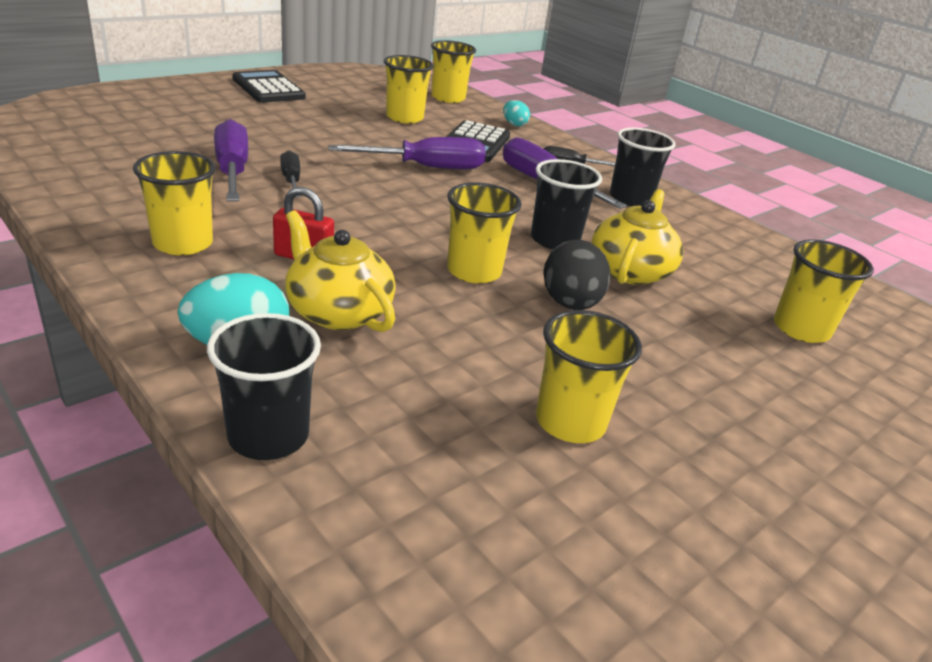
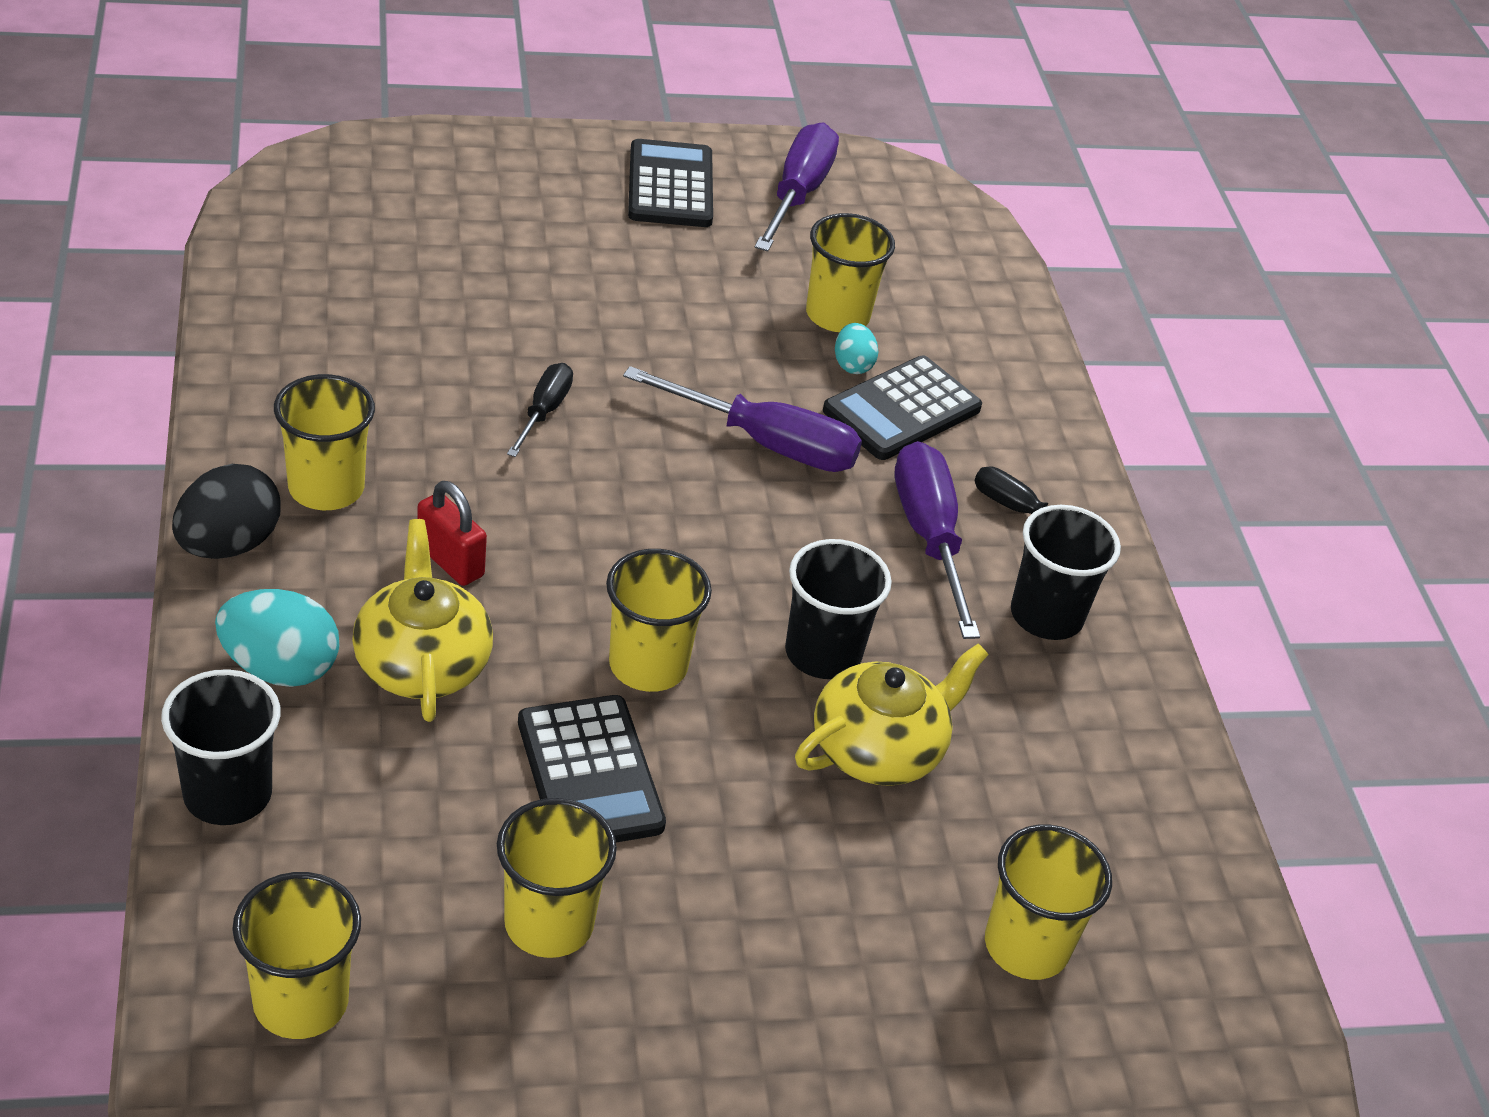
camera: 30 degrees right, 10 degrees up
purple screwdriver [214,119,248,201] -> purple screwdriver moved to [755,123,839,251]
yellow cup [431,40,476,103] -> yellow cup moved to [232,872,361,1039]
turquoise egg [503,100,530,126] -> turquoise egg moved to [835,323,878,374]
black egg [543,240,611,310] -> black egg moved to [172,464,281,559]
none -> black calculator [518,695,666,843]

